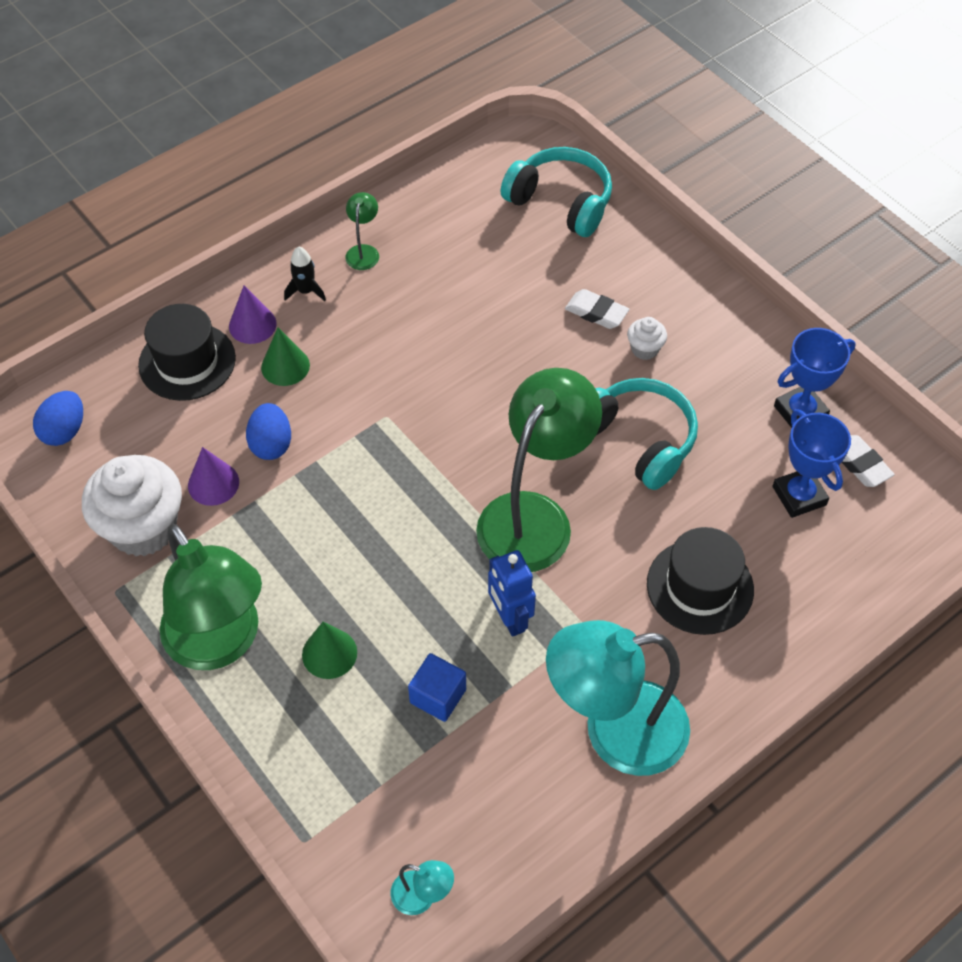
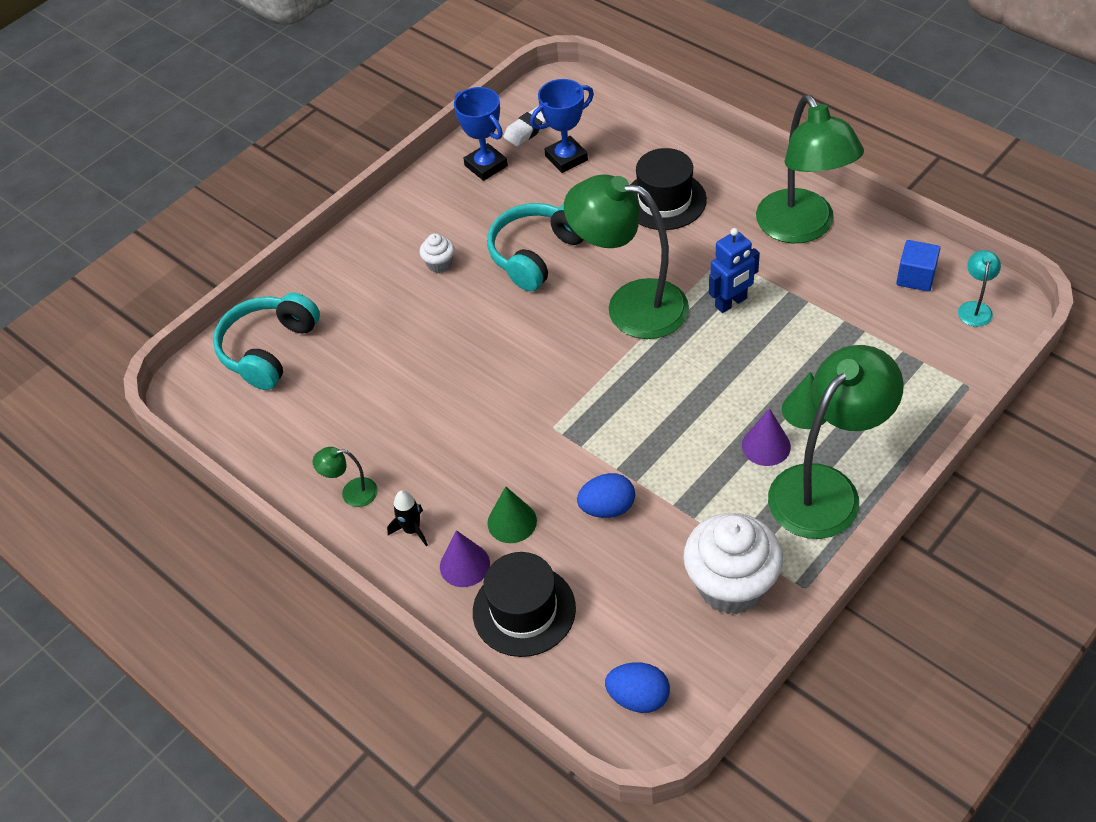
camera: 95 degrees left, 5 degrees down
purple cone [188,447,239,506] -> purple cone moved to [742,408,791,466]
blue cube [408,653,466,722] -> blue cube moved to [896,240,940,292]
turquoise lamp [546,620,690,776] -> green lamp [756,95,864,243]
white eraser [565,289,629,329] -> none

